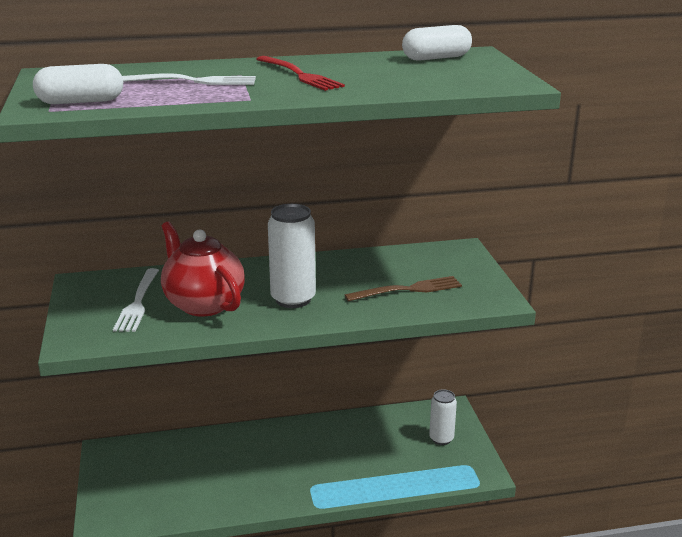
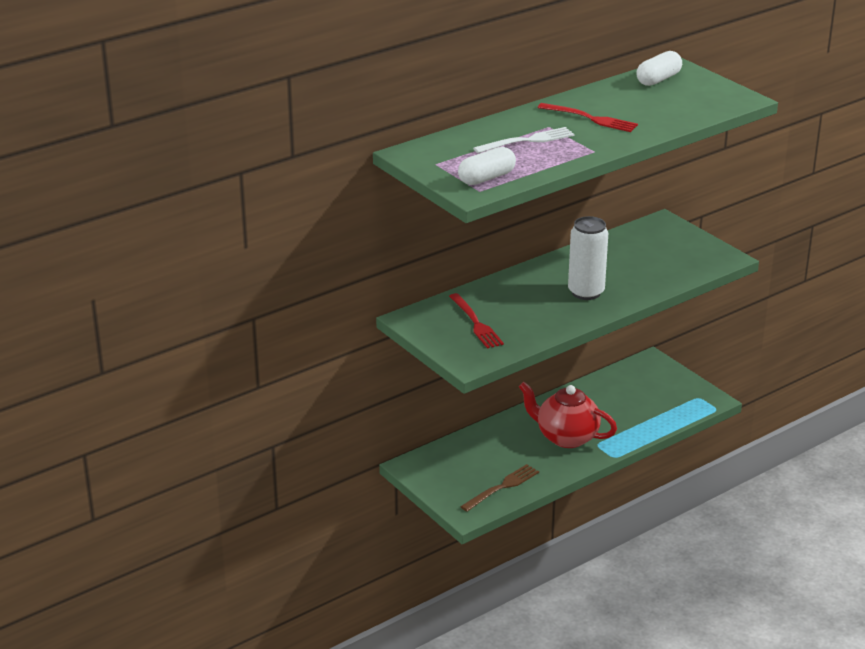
camera: 25 degrees left, 5 degrees up
white fork [113,268,159,332] -> red fork [449,293,504,348]
red teapot [161,221,245,317] -> red teapot moved to [519,382,617,448]
brown fork [345,276,462,302] -> brown fork moved to [460,464,539,512]
white can [429,389,457,445] -> none

